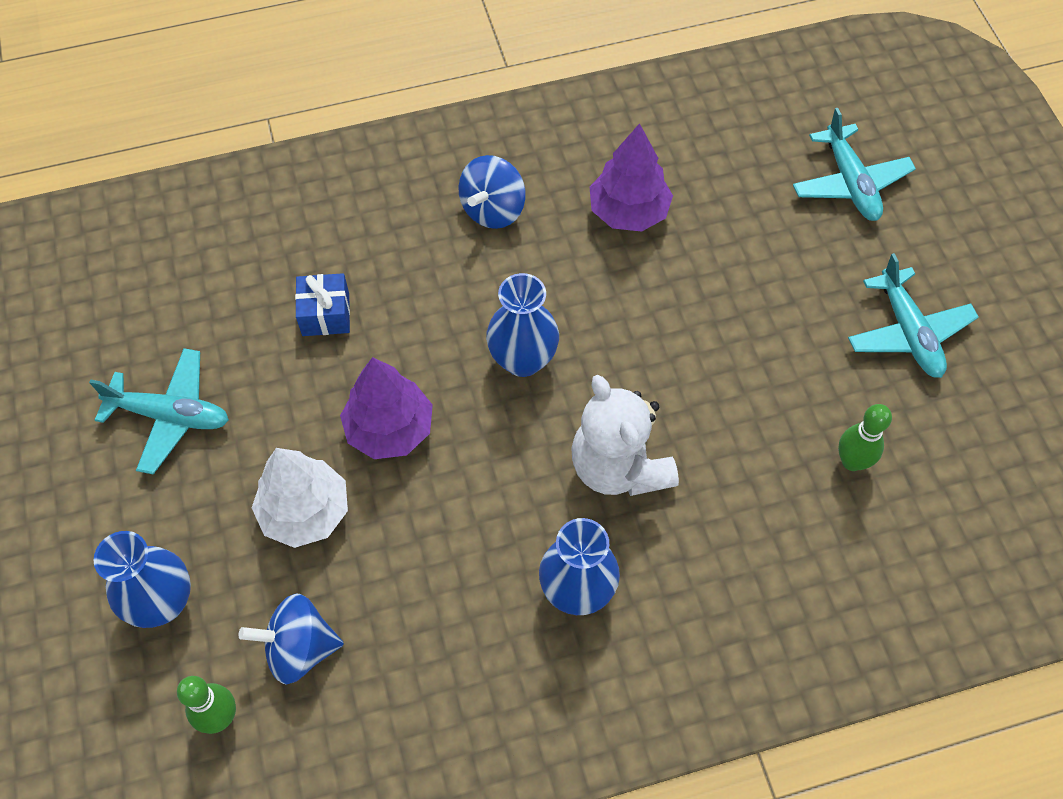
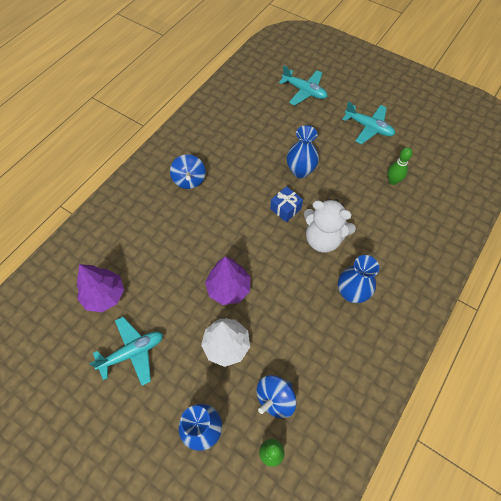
camera: 40 degrees left, 0 degrees up
blue gift [295,273,350,336] -> blue gift moved to [270,186,303,222]
blue vase [486,273,559,377] -> blue vase moved to [287,125,319,178]
purple tree [590,123,673,232] -> purple tree moved to [77,264,124,312]

